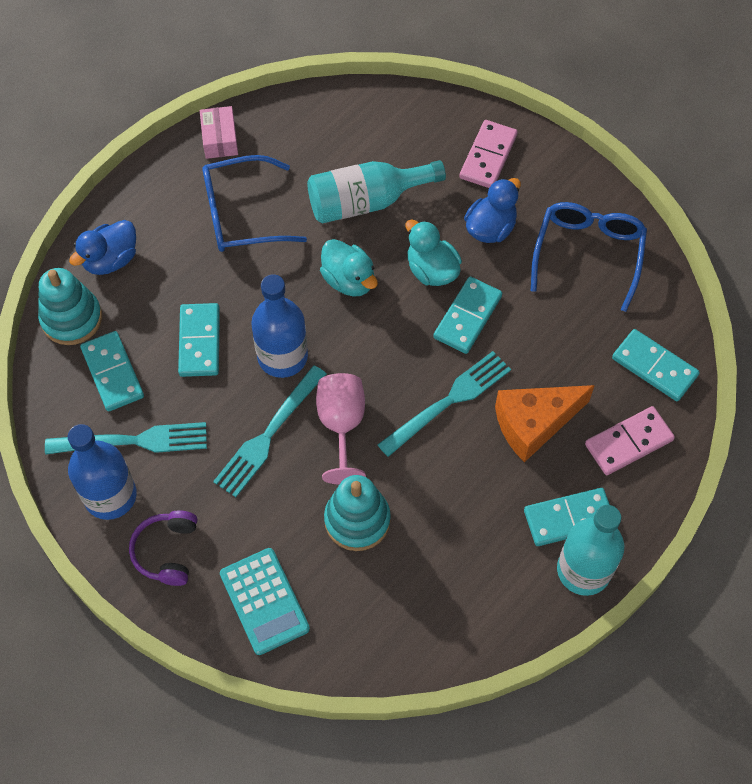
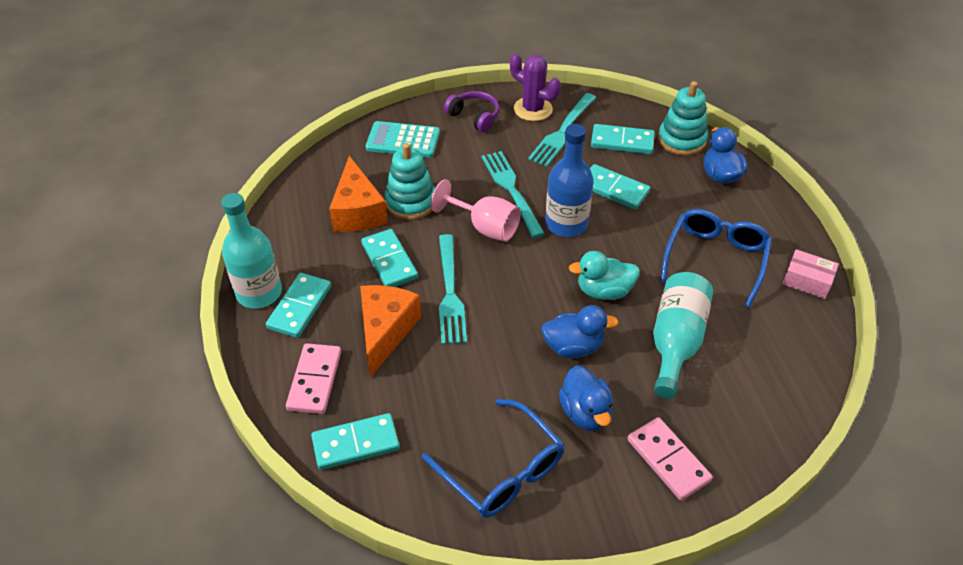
camera: 125 degrees right, 15 degrees down
blue bottle [68,424,137,520] -> purple cactus [510,54,561,121]
turquoise duck [405,219,462,286] -> blue duck [541,305,619,358]
turquoise domino [433,277,502,354] -> turquoise domino moved to [361,229,418,287]
none -> orange cheese [329,156,388,232]

